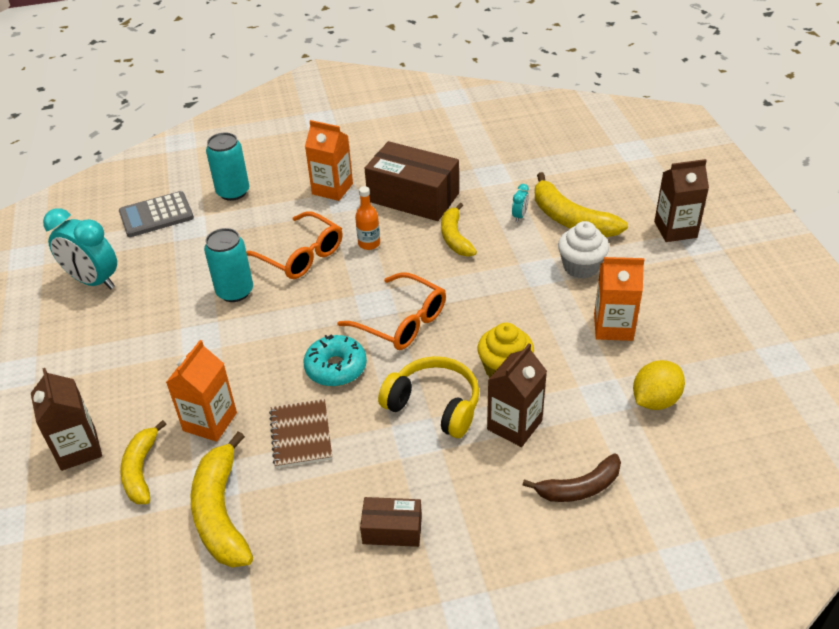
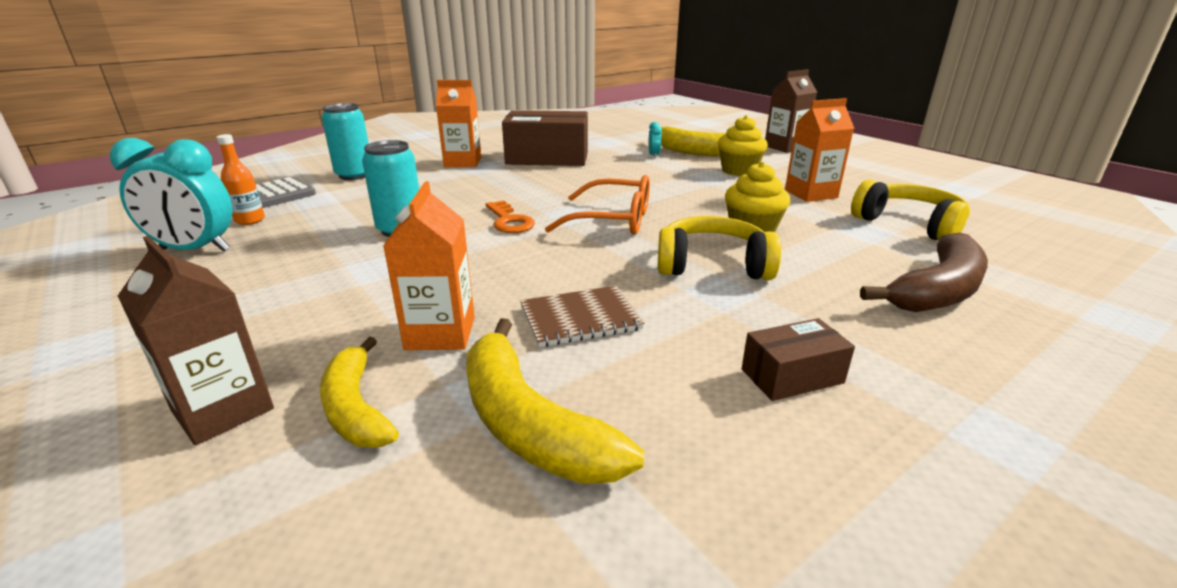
camera: 25 degrees left, 15 degrees down
orange glasses [246,211,343,279] -> none
brown notebook [269,399,332,468] -> brown notebook turned 75 degrees counterclockwise [520,286,644,347]
turquoise donut [303,335,367,387] -> none
orange bottle [355,186,380,250] -> orange bottle moved to [216,134,265,225]
yellow banana [441,203,477,257] -> none
brown carton [487,344,547,447] -> none
brown banana [523,453,621,502] -> brown banana [860,232,988,312], size x1.51
white cupcake [558,221,609,279] -> yellow cupcake [718,115,768,176]
yellow lemon [633,360,685,410] -> yellow headphones [851,179,970,240]
none -> orange key [486,200,535,233]

